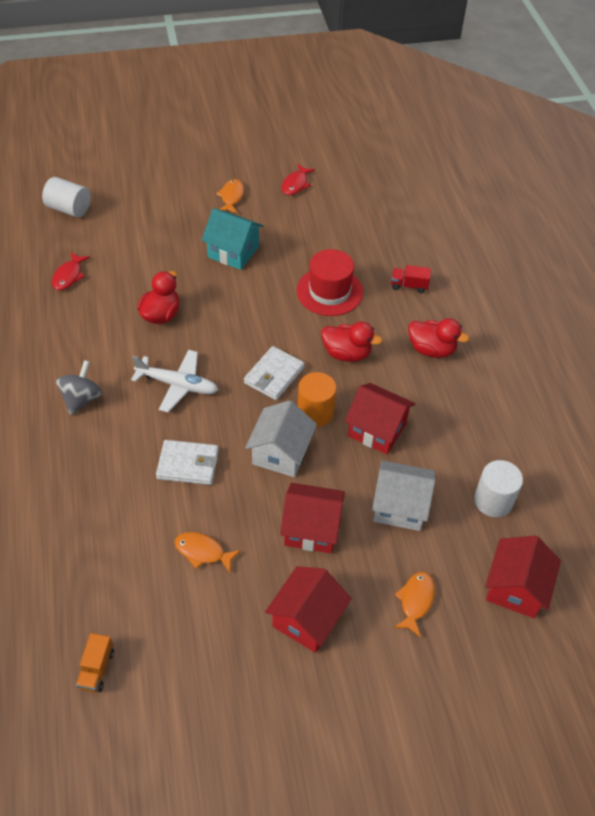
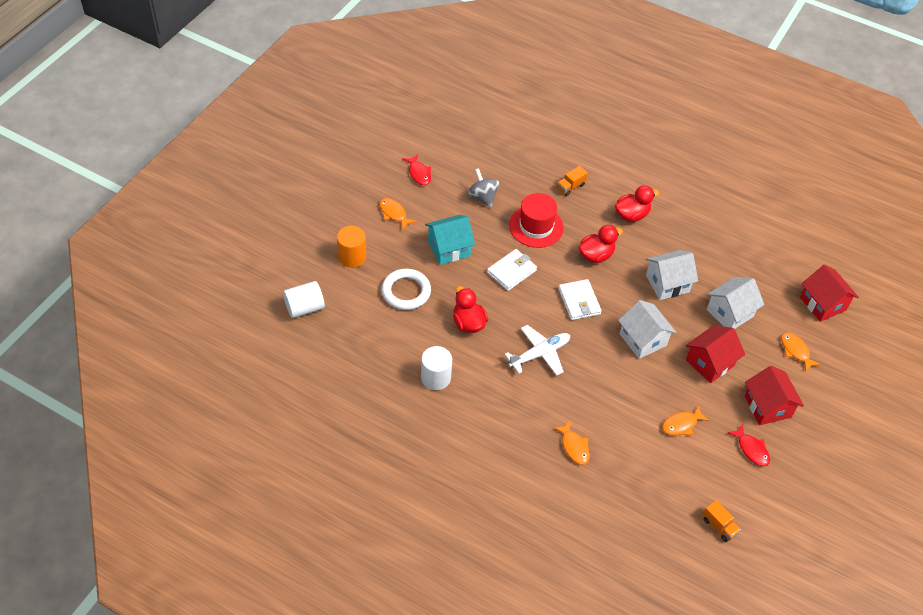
camera: 50 degrees left, 0 degrees up
red fish [52,252,90,290] -> red fish moved to [727,424,770,466]
grey spinning top [56,360,102,415] -> grey spinning top moved to [468,168,499,208]
white wallet [156,440,219,485] -> white wallet moved to [487,249,537,291]
orange cylinder [298,372,336,427] -> orange cylinder moved to [337,226,366,268]
red house [345,383,415,454] -> white house [646,250,698,300]
red truck [391,265,431,293] -> orange truck [557,166,588,196]
white cylinder [474,460,523,517] -> white cylinder moved to [421,346,452,390]
none -> white ring [381,269,431,310]
none -> orange fish [553,421,590,465]

